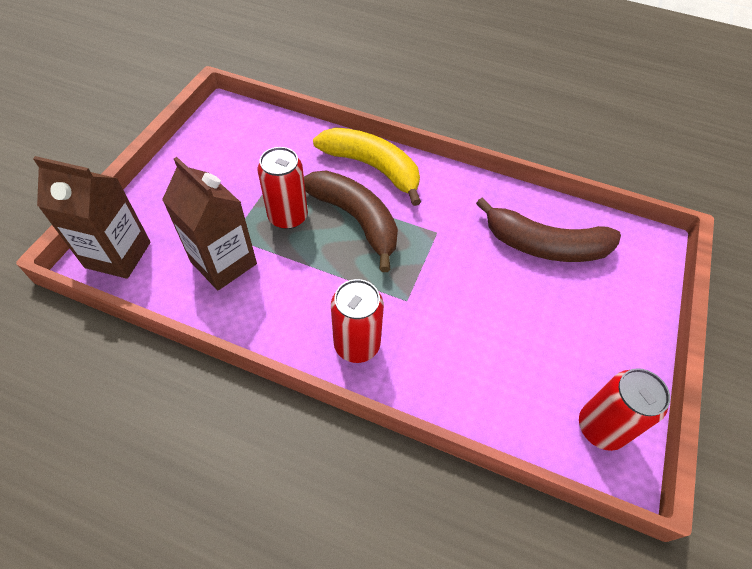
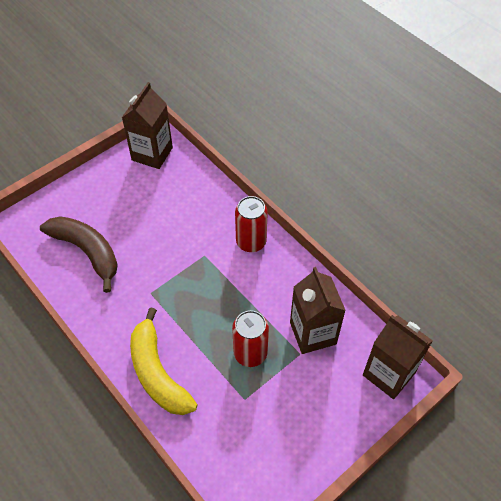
camera: 150 degrees left, 0 degrees up
brown banana [304,171,398,272] -> none
red can [579,368,670,451] -> brown carton [122,82,173,169]

